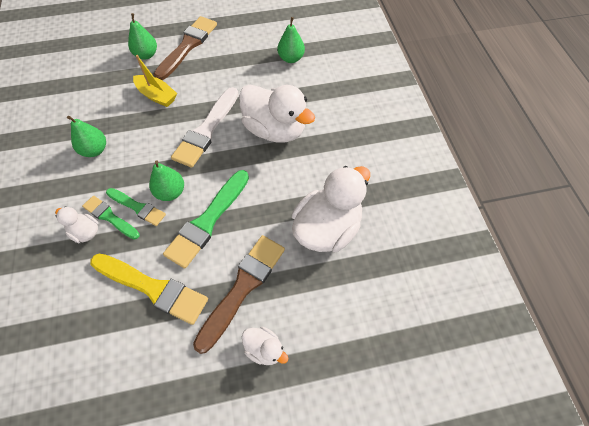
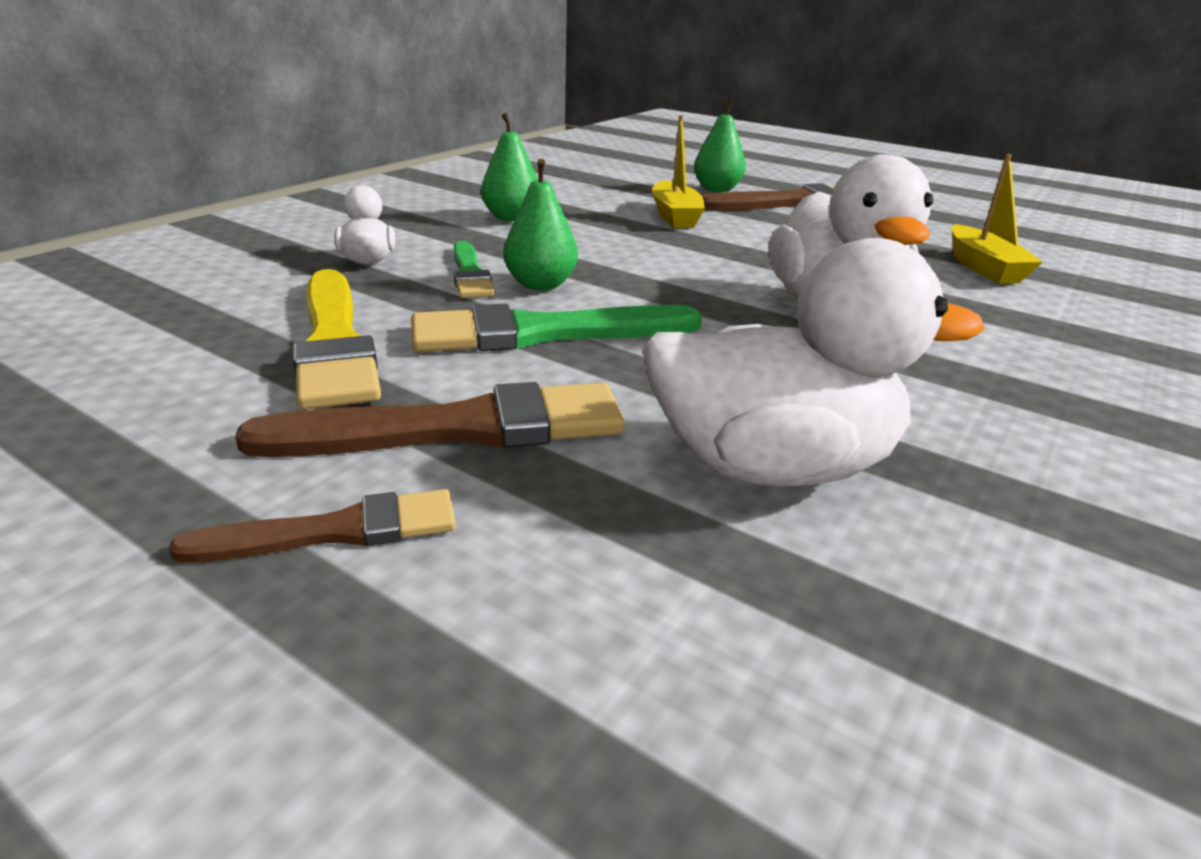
camera: 45 degrees right, 30 degrees down
green brush [82,196,140,240] -> none
white brush [171,87,239,168] -> none
white duck [242,327,289,365] -> brown brush [169,489,456,563]
green pear [277,17,305,63] -> yellow boat [951,154,1043,284]

